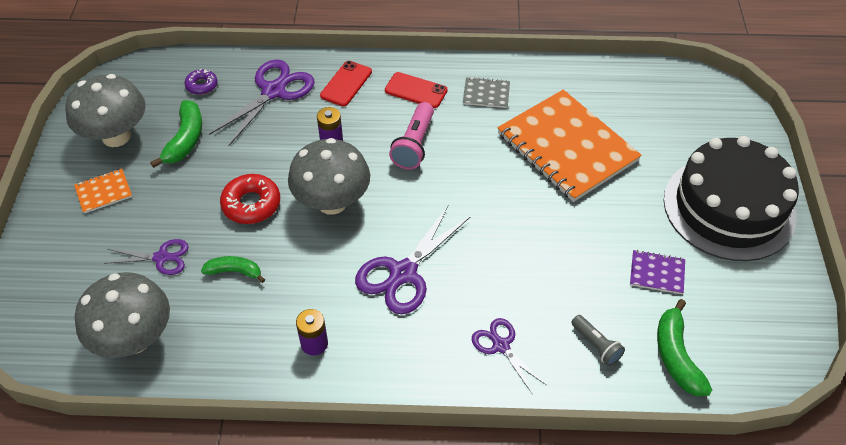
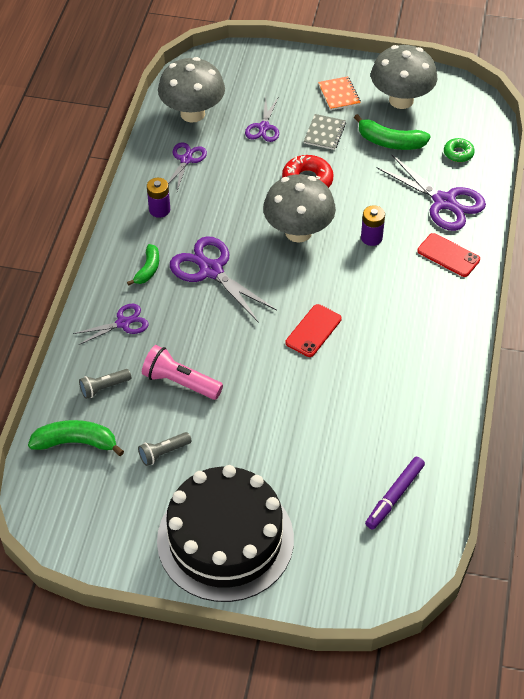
camera: 100 degrees right, 0 degrees up
purple donut [184,69,218,95] -> green donut [444,138,475,162]
green banana [201,256,265,283] -> green banana moved to [127,244,159,286]
red phone [385,72,448,108] -> red phone moved to [286,304,342,357]
pink flashlight [389,102,434,170] -> pink flashlight moved to [142,345,223,400]
grey notebook [463,77,510,108] -> grey notebook moved to [304,114,346,150]
orange notebook [497,90,642,202] -> none
purple notebook [630,250,685,294] -> grey flashlight [138,432,192,466]
none -> purple scissors [168,142,207,191]
none -> purple marker [365,457,425,530]

